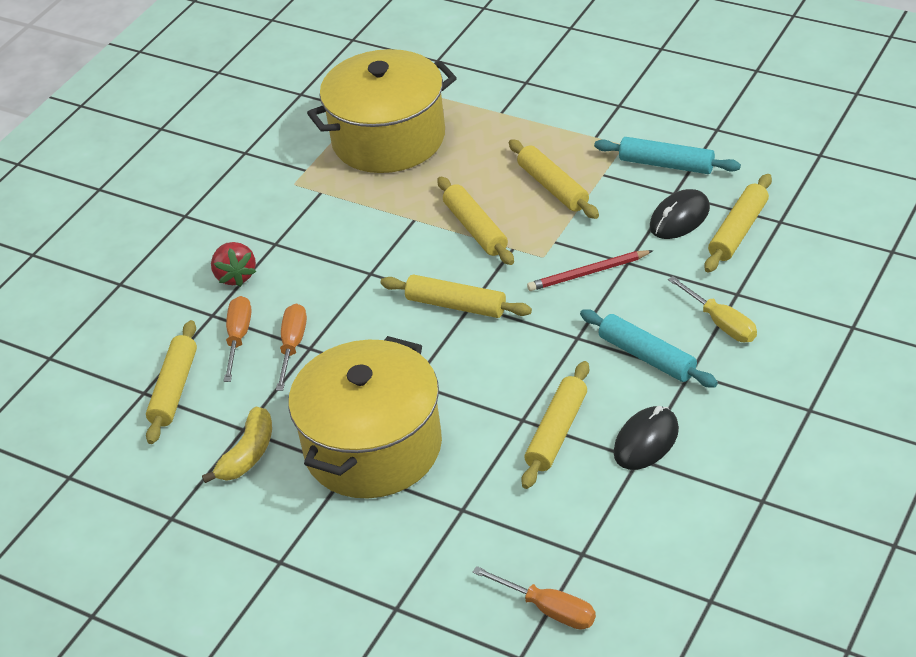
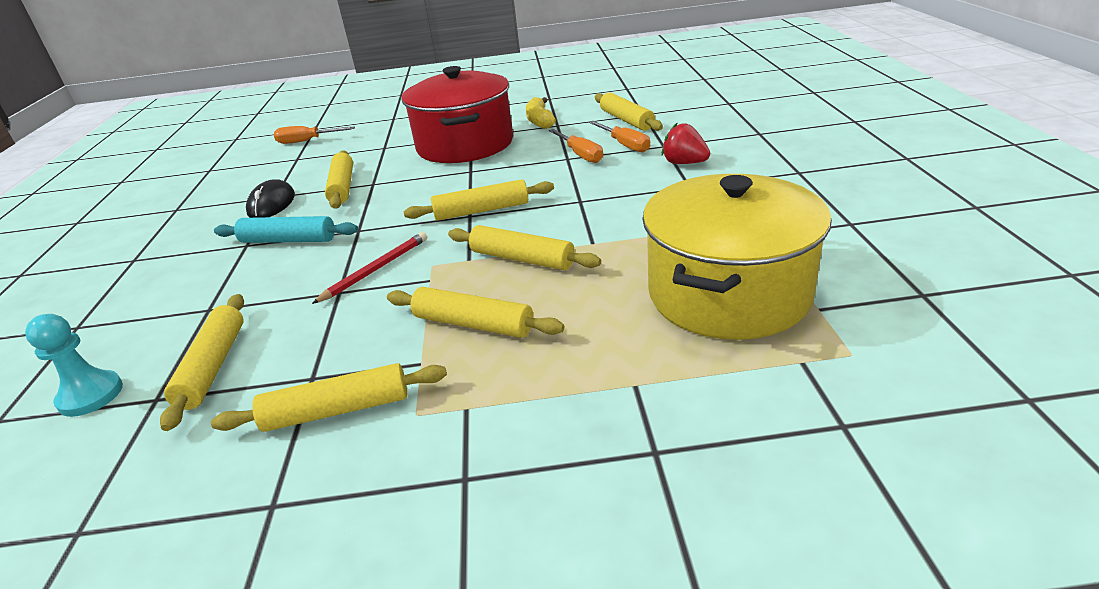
camera: 145 degrees right, 10 degrees down
yellow pot [288,336,442,498] -> red pot [401,66,513,163]
turquoise rolling pin [594,137,741,174] -> yellow rolling pin [211,363,447,432]
black mouse [650,189,710,239] -> none
yellow screwdriver [668,276,757,342] -> none
none -> turquoise pawn [25,314,123,417]

